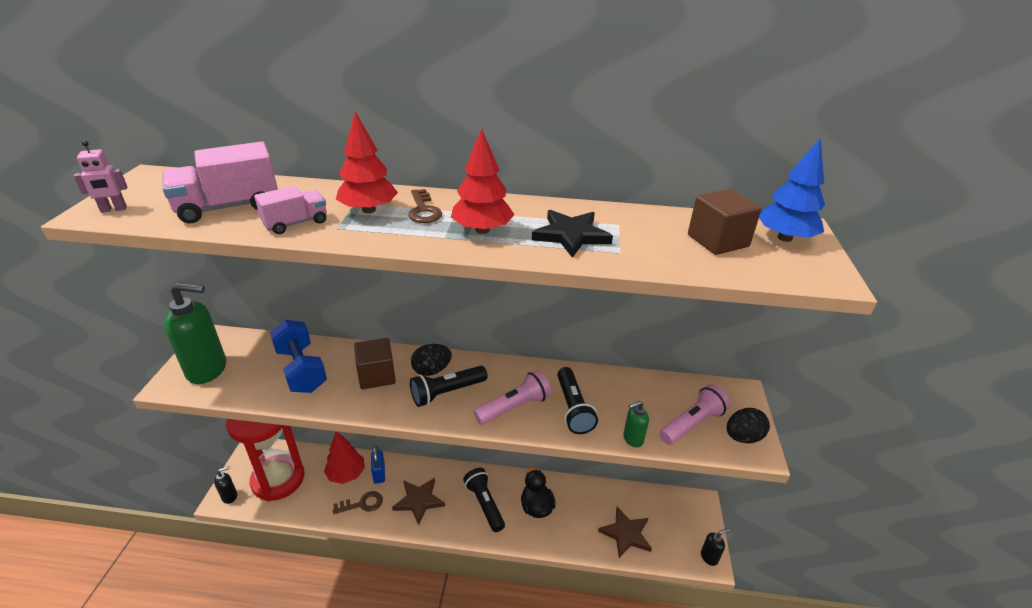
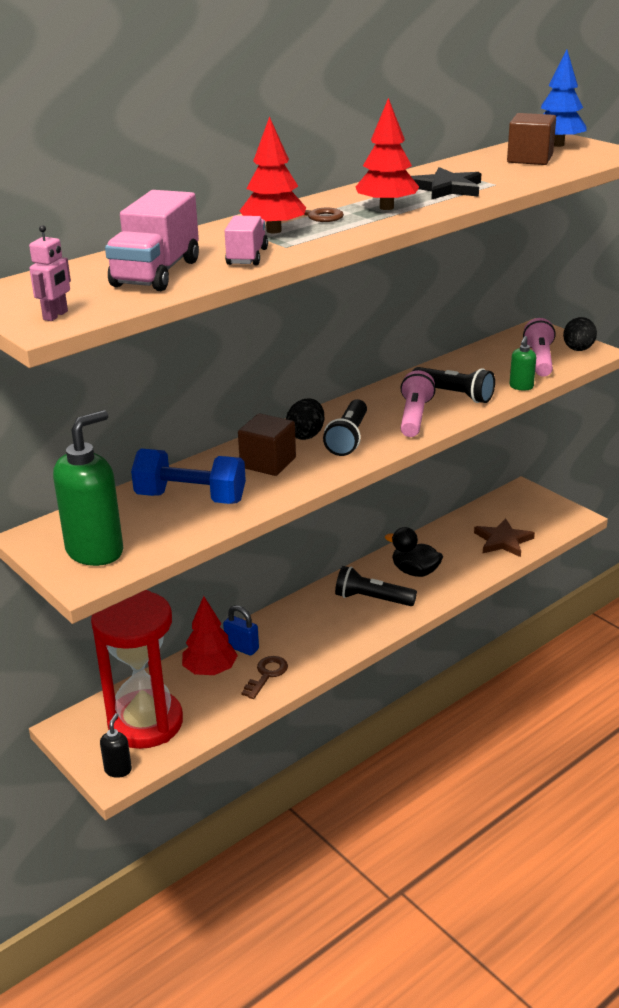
camera: 45 degrees left, 5 degrees down
brown star [392,478,445,525] -> none
black soap dispenser [701,528,730,566] -> none

